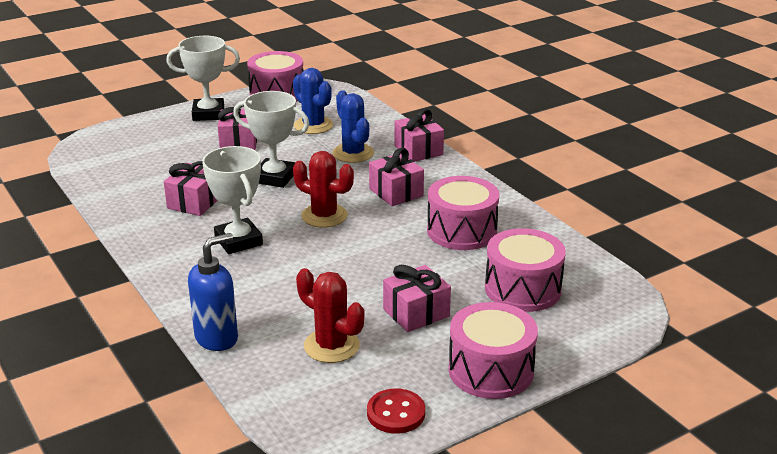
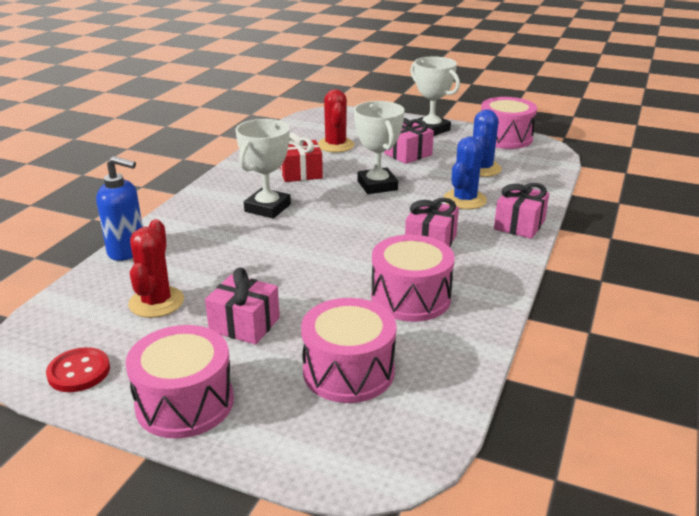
camera: 55 degrees right, 0 degrees up
pink gift [164,161,218,216] -> red gift [280,133,323,182]
red cactus [293,151,354,228] -> red cactus moved to [318,89,354,152]

